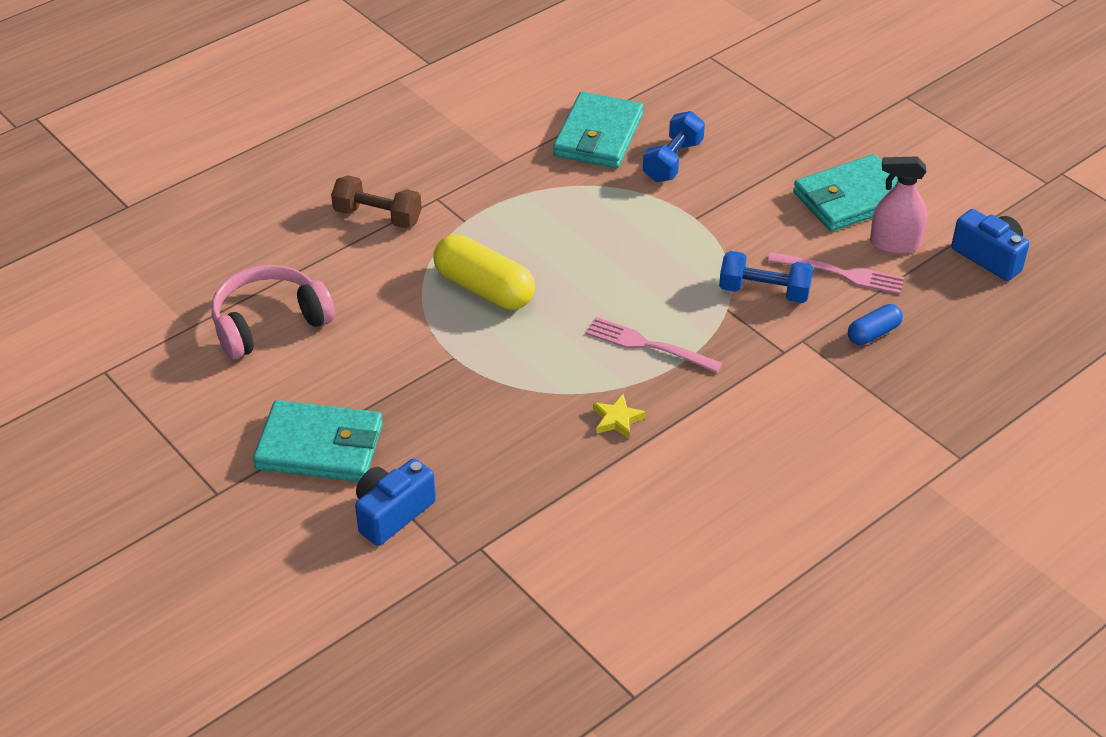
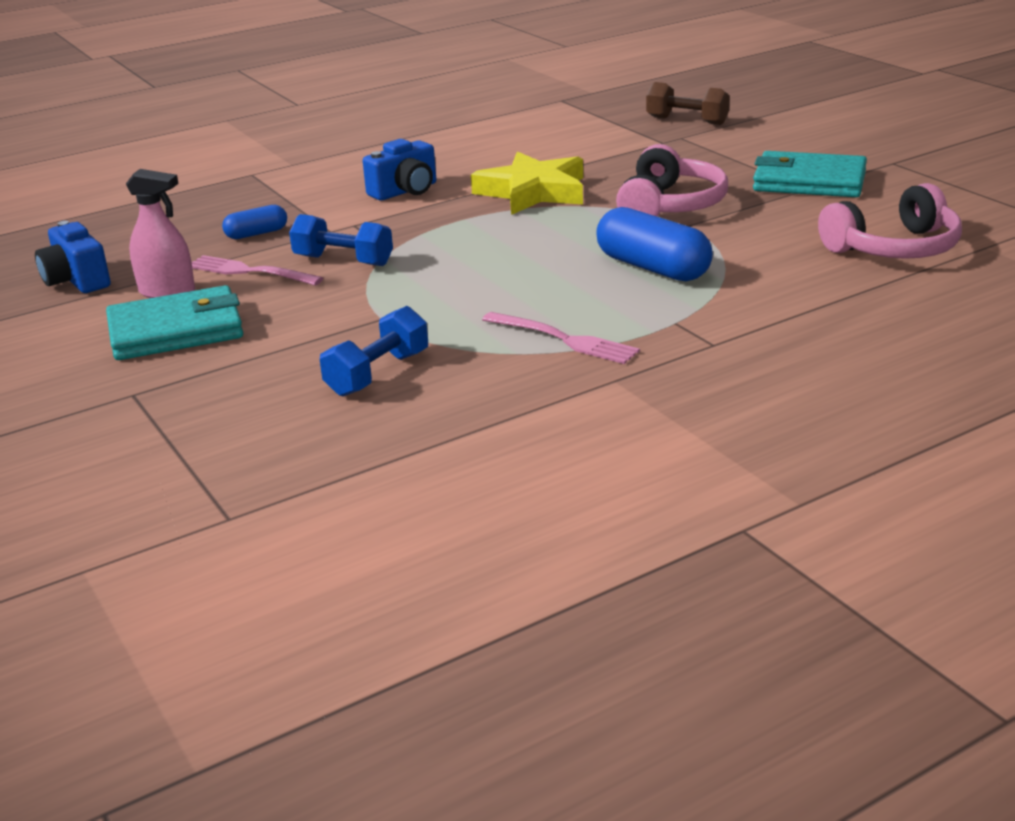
camera: 170 degrees left, 15 degrees down
brown dumbbell [331,175,422,228] -> brown dumbbell moved to [646,82,730,125]
blue camera [355,458,436,546] -> blue camera moved to [363,139,436,200]
yellow capsule [433,234,535,310] -> blue capsule [596,207,713,281]
turquoise wallet [553,92,643,168] -> none
pink fork [586,317,723,373] -> pink fork moved to [482,312,640,364]
yellow star [593,394,646,439] -> yellow star [471,152,583,215], size x2.35
none -> pink headphones [616,144,728,216]

